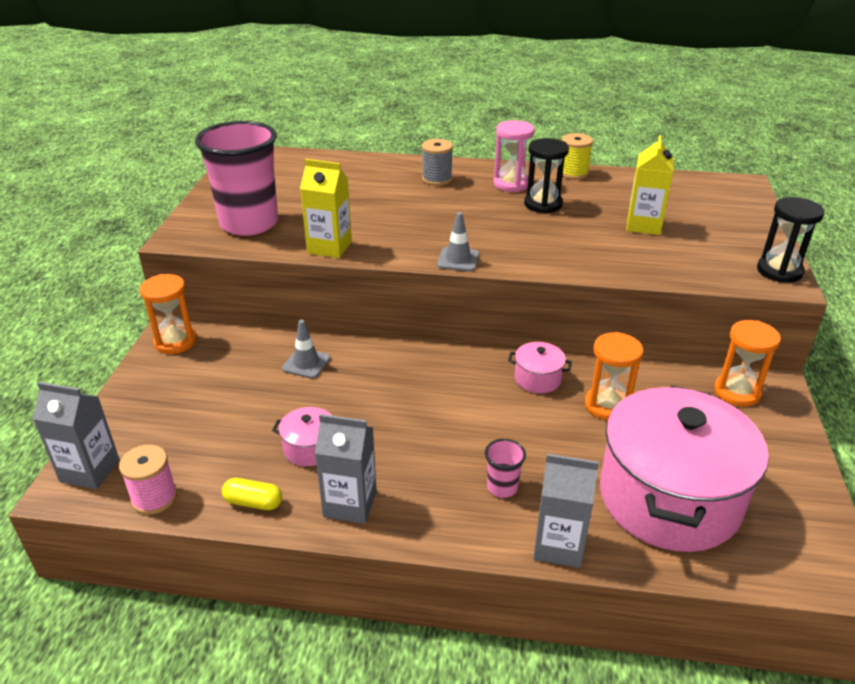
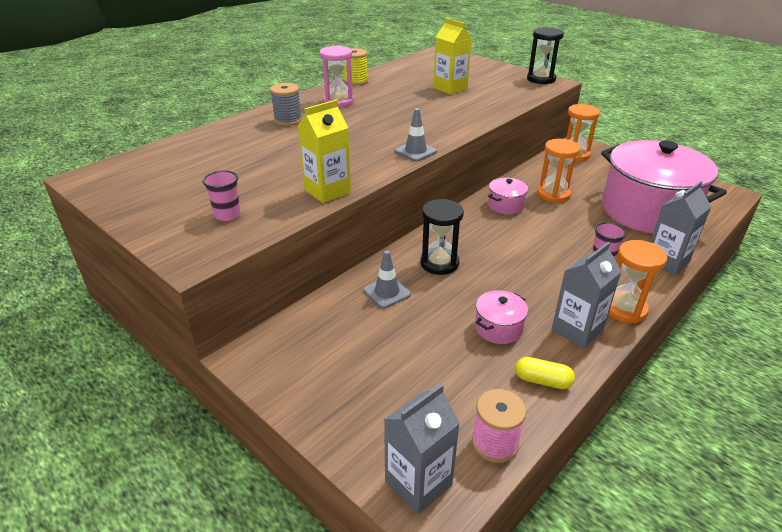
camera: 55 degrees left, 0 degrees up
orange hourglass [140,274,197,354] -> orange hourglass moved to [608,240,667,323]
pink cup [195,121,278,236] -> pink cup [203,170,241,221], size x0.41
yellow capsule [222,478,282,510] -> yellow capsule turned 60 degrees clockwise [515,357,575,389]
black hourglass [524,138,569,213] -> black hourglass moved to [420,199,464,275]

